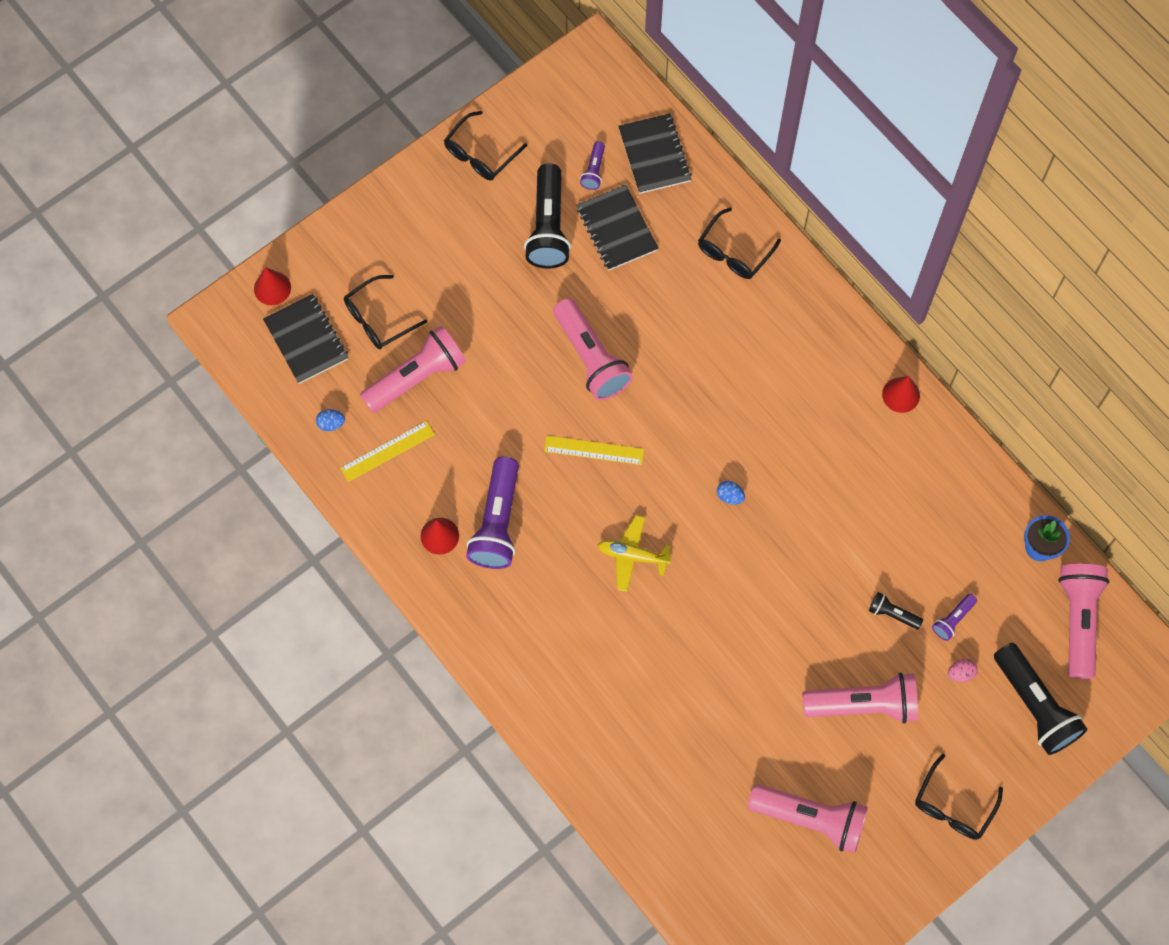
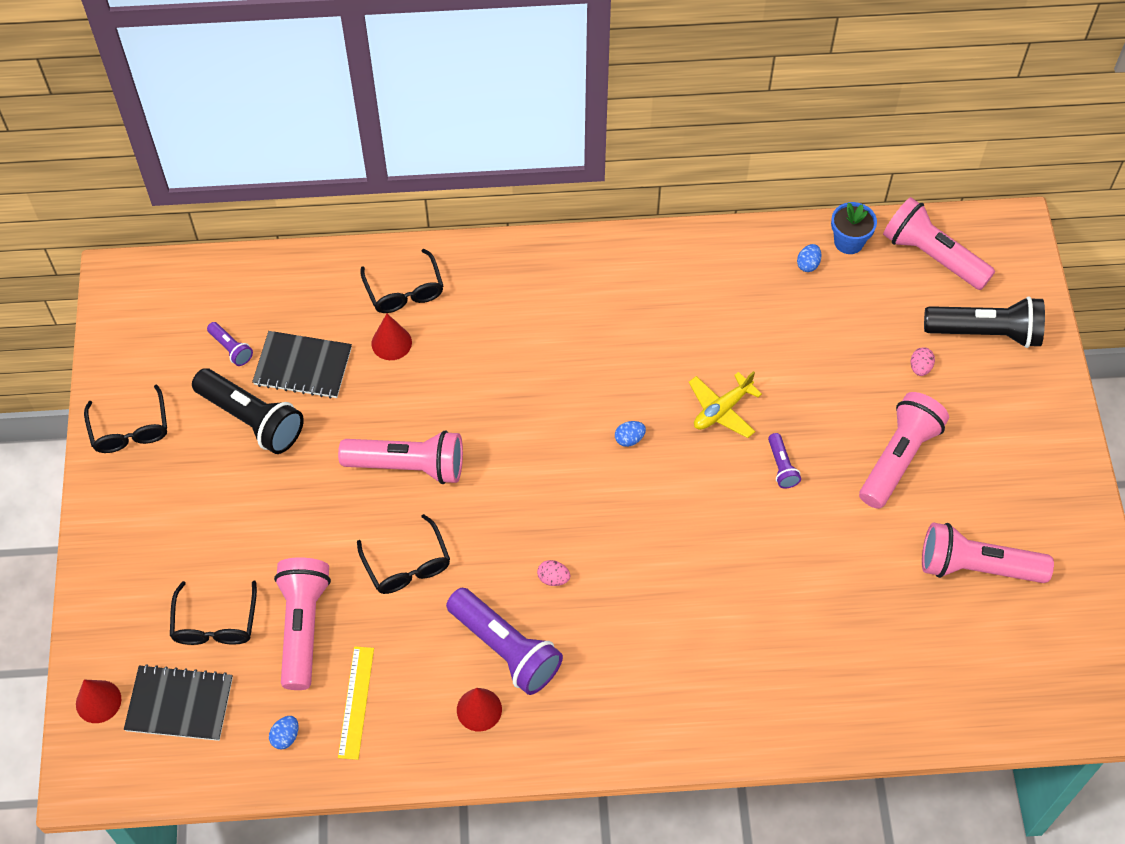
camera: 55 degrees left, 10 degrees down
yellow ruler [544,435,644,465] -> none
yellow plane [598,515,671,592] -> yellow plane moved to [689,371,762,438]
black notebook [618,113,692,194] -> none
pink flashlight [748,784,868,853] -> pink flashlight turned 135 degrees counterclockwise [922,522,1054,583]
black flashlight [869,592,923,629] -> none
red cone [882,376,920,413] -> red cone moved to [371,314,412,360]
black glasses [915,754,1003,840] -> black glasses moved to [357,514,450,594]
purple flashlight [932,594,977,641] -> purple flashlight moved to [768,433,801,489]
none -> pink egg [537,560,571,586]
none -> blue egg [797,244,821,272]

